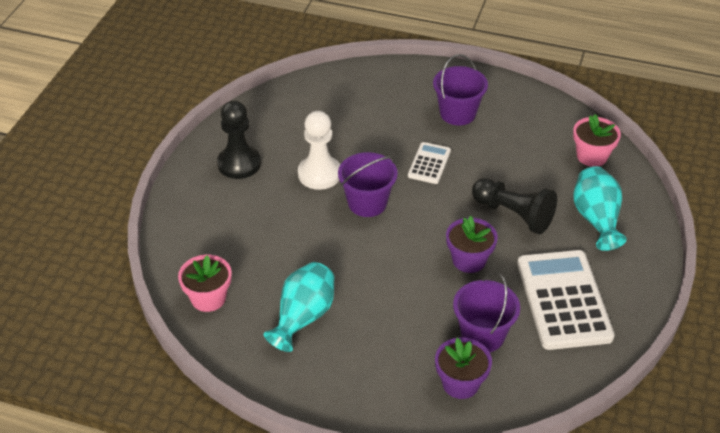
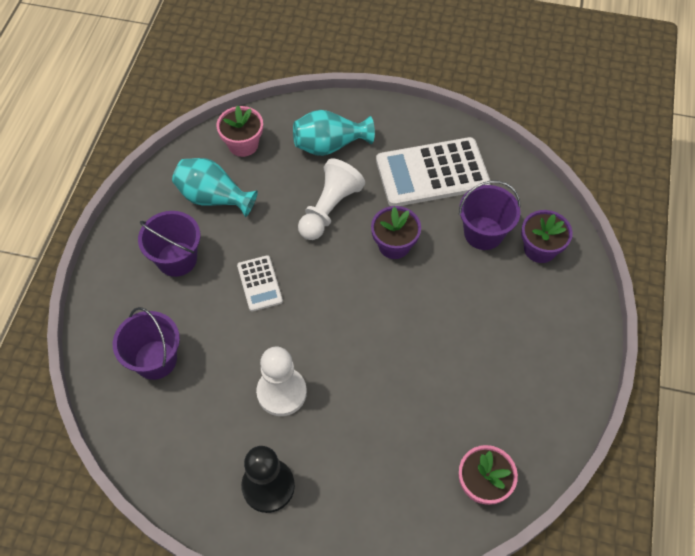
camera: 95 degrees left, 15 degrees up
turquoise vase [264,262,334,352] -> turquoise vase moved to [172,158,258,217]
purple bucket [338,152,398,217] -> purple bucket moved to [113,307,180,380]
white calculator [408,142,451,184] -> white calculator turned 120 degrees counterclockwise [237,255,283,311]
black pawn [472,178,557,234] -> white pawn [298,159,365,240]

